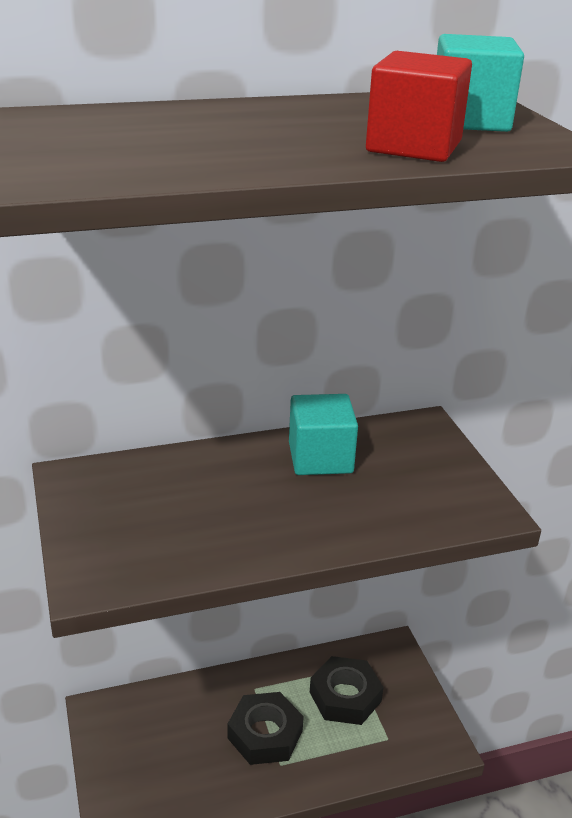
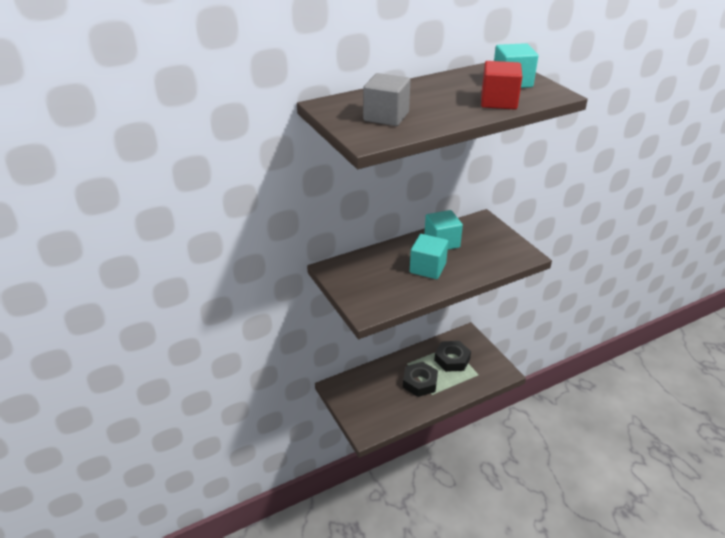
camera: 10 degrees left, 5 degrees up
none -> grey cube [363,73,410,126]
none -> turquoise cube [410,234,448,279]

